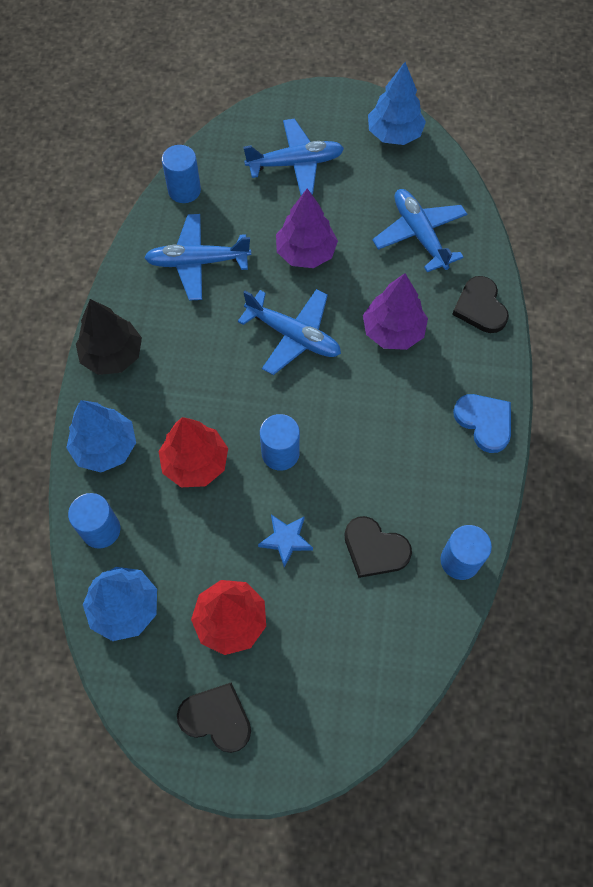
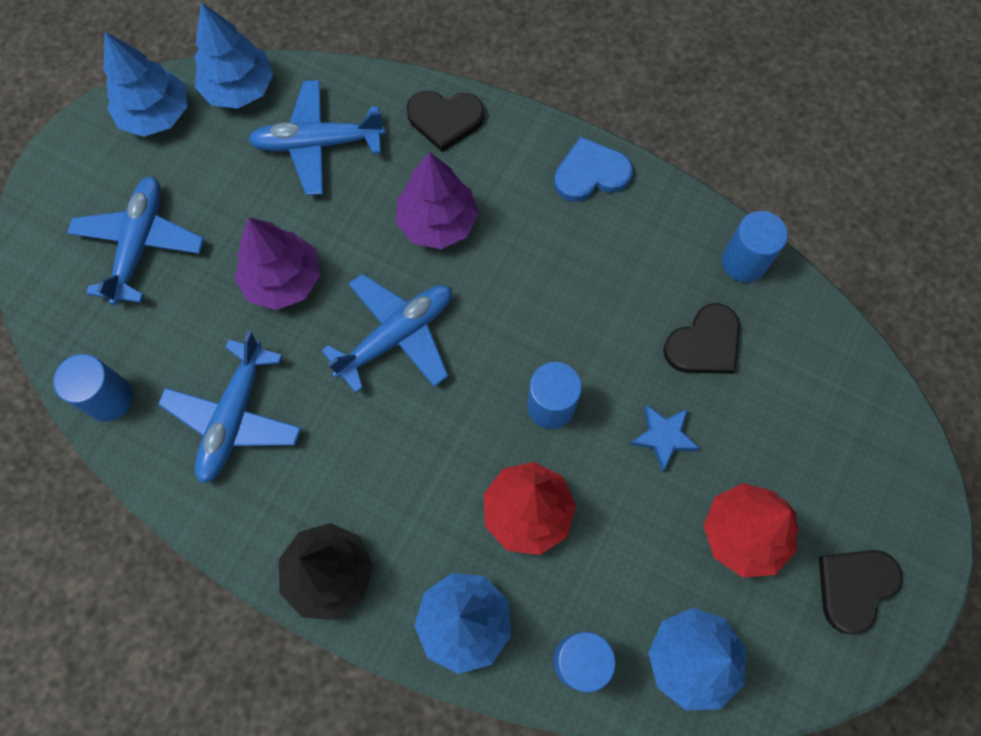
camera: 70 degrees left, 5 degrees up
none -> blue tree [194,2,274,109]

